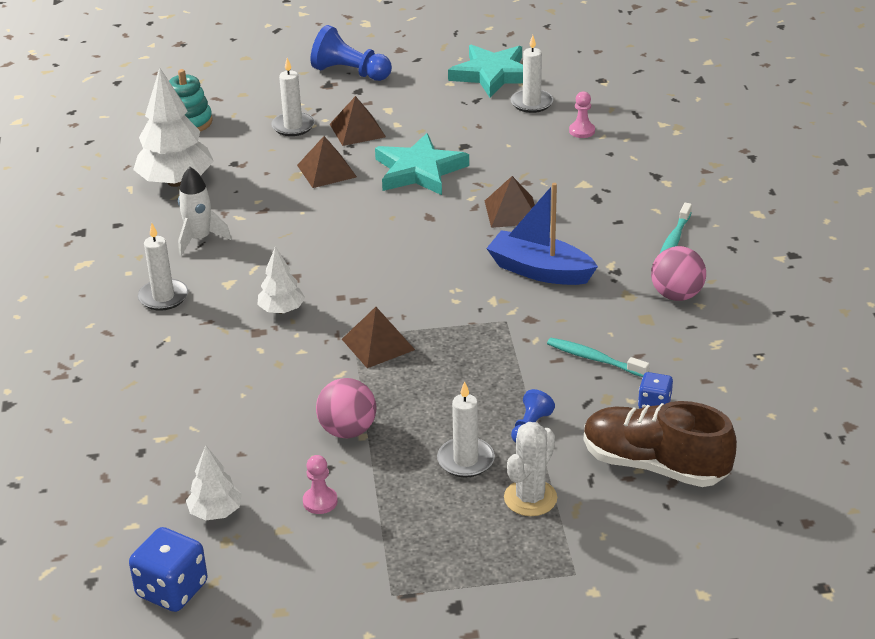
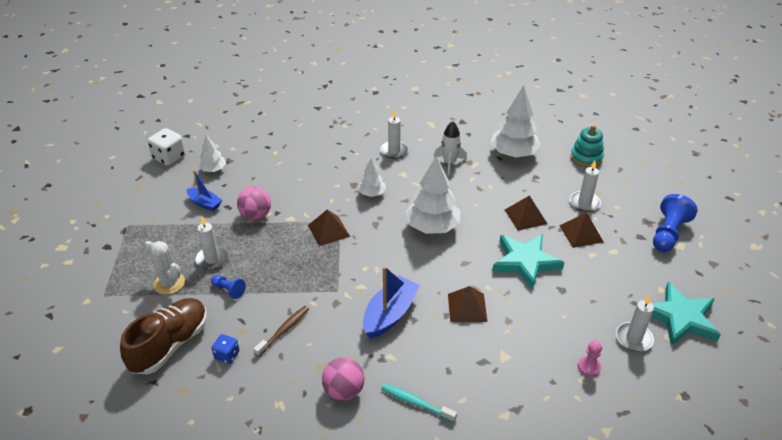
camera: 95 degrees right, 5 degrees up
blue dice [129,527,208,612] -> white dice [148,128,186,166]
pink pawn [303,455,338,514] -> blue boat [187,170,222,211]
turquoise toothbrush [547,338,649,377] -> brown toothbrush [254,306,309,357]
none -> white tree [405,156,460,234]

